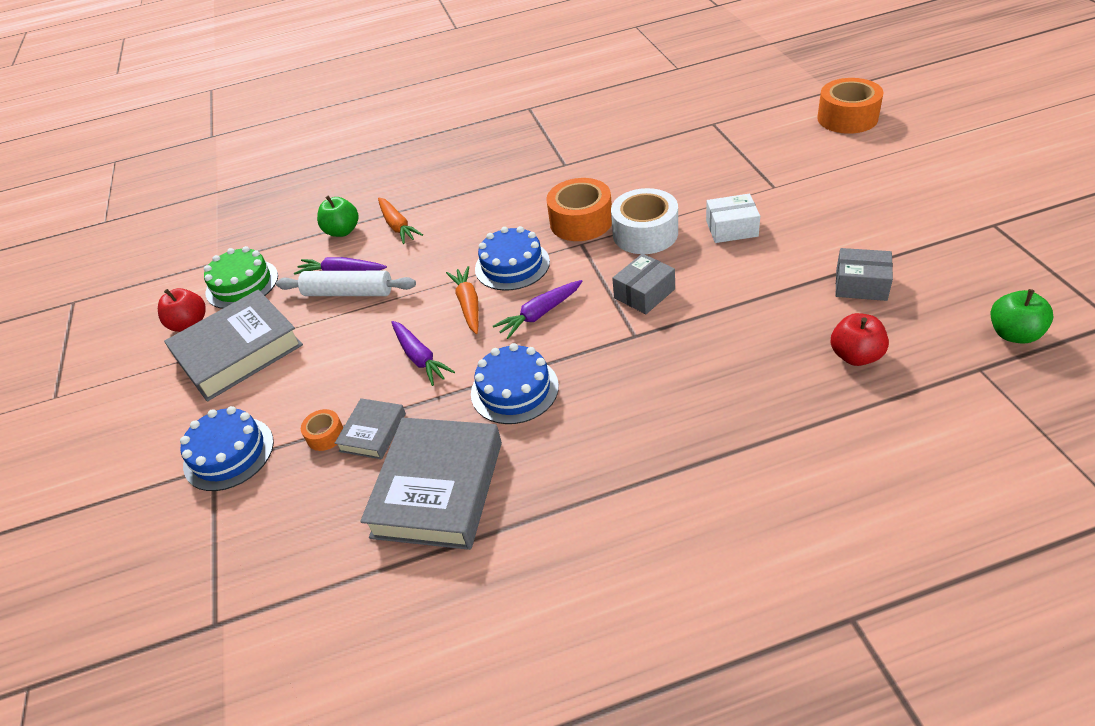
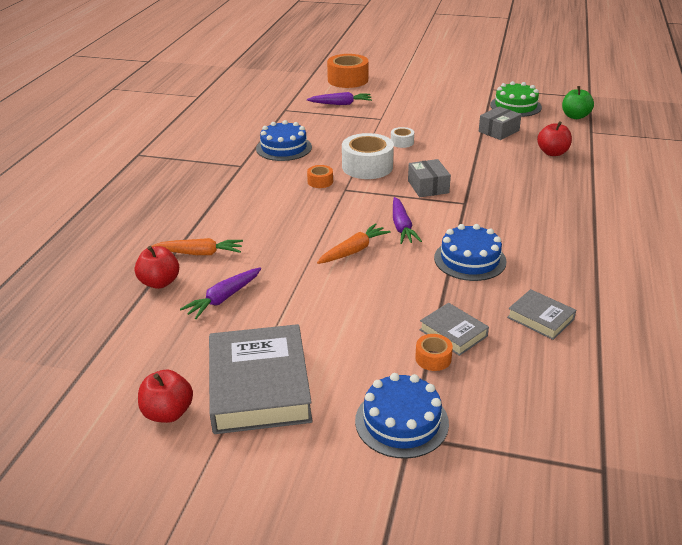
camera: 65 degrees left, 10 degrees down
green cake [204,246,278,309] -> green cake moved to [490,81,542,117]
white rolling pin [276,271,416,296] -> none
green apple [317,195,359,237] -> red apple [134,246,179,289]
grey book [360,418,502,550] -> grey book [507,289,576,340], size x0.50
purple carrot [391,321,455,386] -> purple carrot moved to [307,92,372,105]
orange carrot [446,266,479,334] -> orange carrot turned 120 degrees clockwise [317,223,391,264]
blue cake [475,226,550,291] -> blue cake moved to [256,120,312,161]
orange tape [546,178,612,241] -> orange tape [307,165,333,188], size x0.48
white box [706,194,760,243] -> white tape [391,127,414,148]

